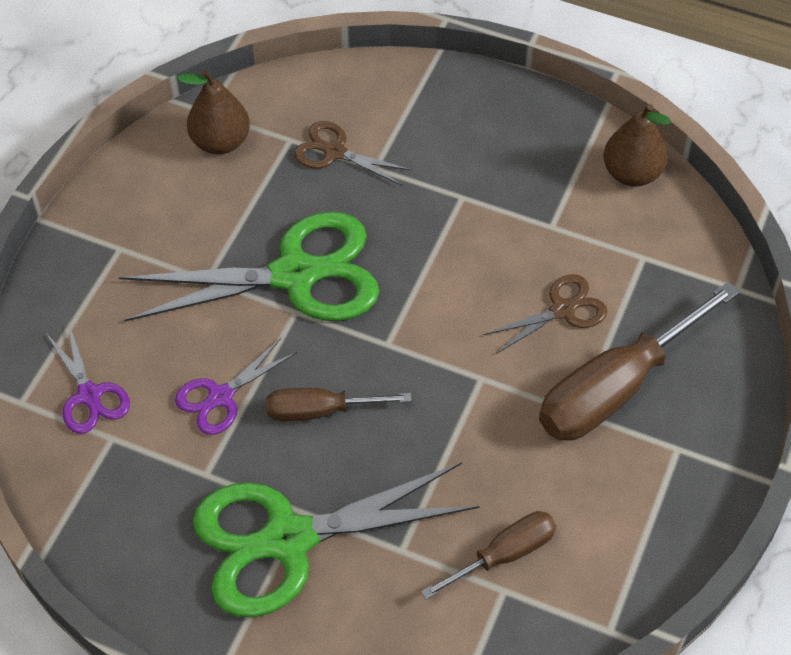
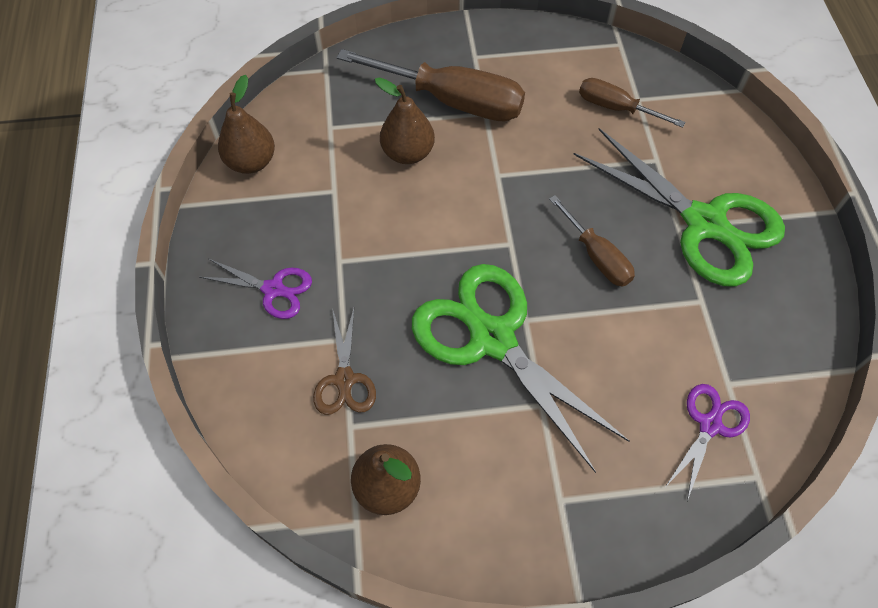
camera: 120 degrees left, 5 degrees up
purple scissors [175,338,297,435] -> purple scissors moved to [199,259,312,319]
brown scissors [483,274,607,354] -> brown pear [375,78,435,164]

